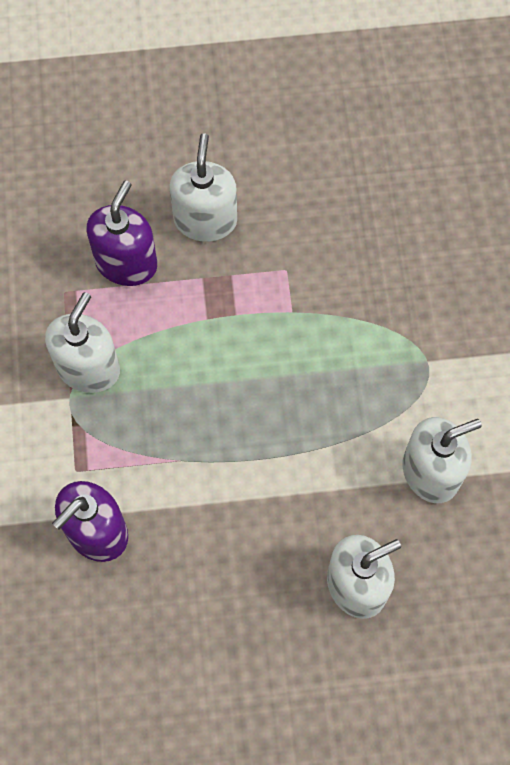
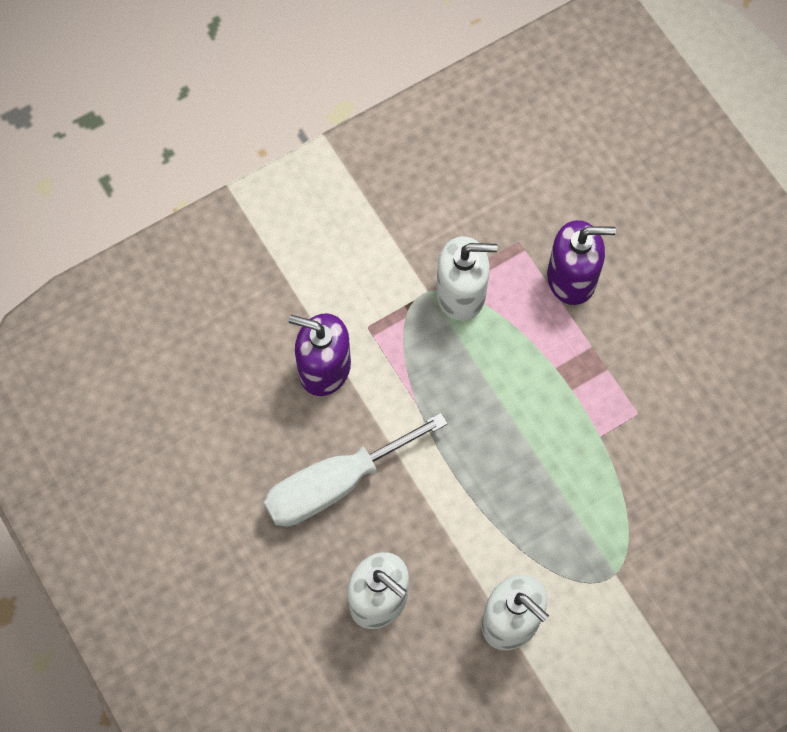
camera: 65 degrees right, 0 degrees up
white soap dispenser [170,133,237,242] -> none
none -> white screwdriver [264,413,448,526]

